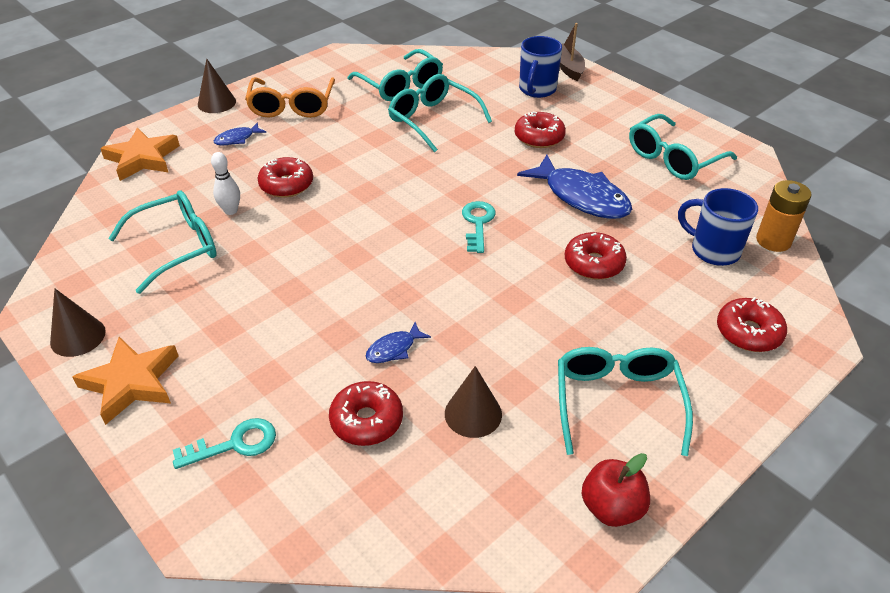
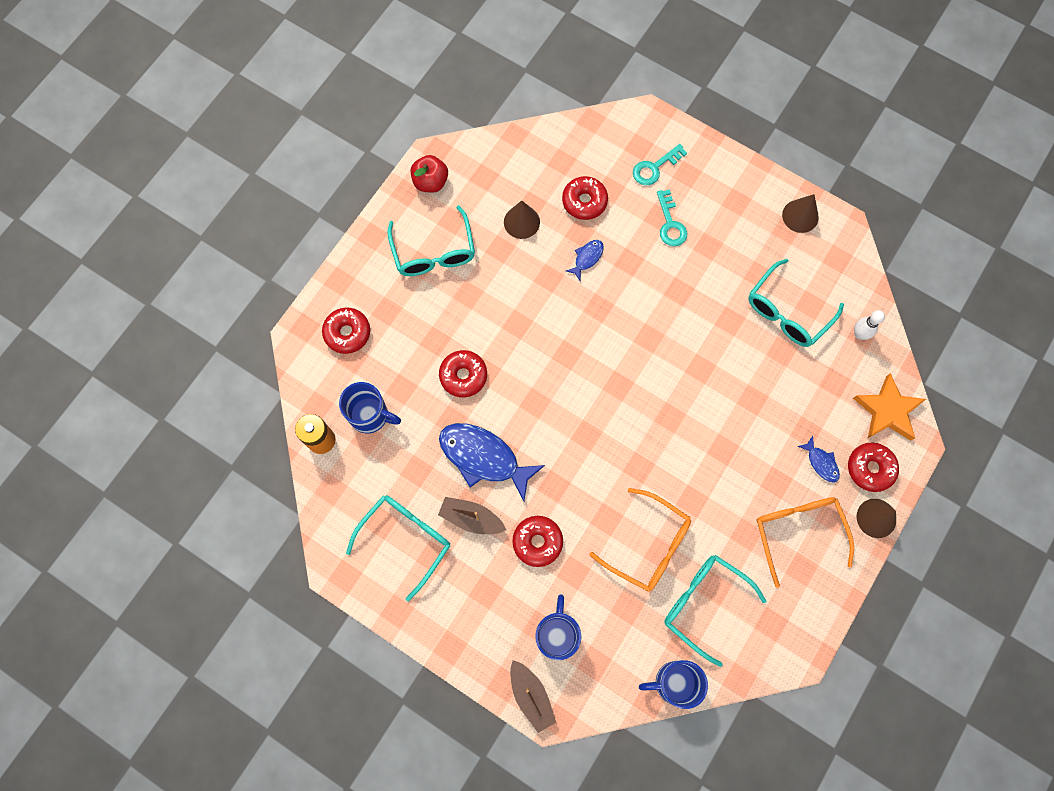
camera: 165 degrees right, 30 degrees up
orange star [72,337,178,425] -> none
white bowling pin [211,152,240,215] -> white bowling pin moved to [854,310,885,340]
blue fish [214,122,266,146] -> blue fish turned 105 degrees clockwise [797,436,840,483]
red donut [258,157,313,198] -> red donut moved to [848,442,899,492]
turquoise glasses [388,74,492,153] -> orange glasses [589,488,691,592]
turquoise key [462,201,496,253] -> turquoise key moved to [657,190,687,246]
none -> brown boat [438,497,506,534]
none -> blue mug [639,660,708,709]

